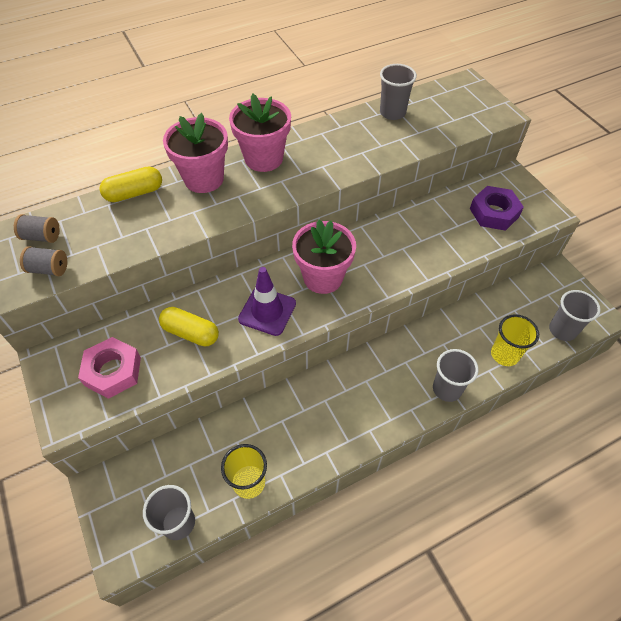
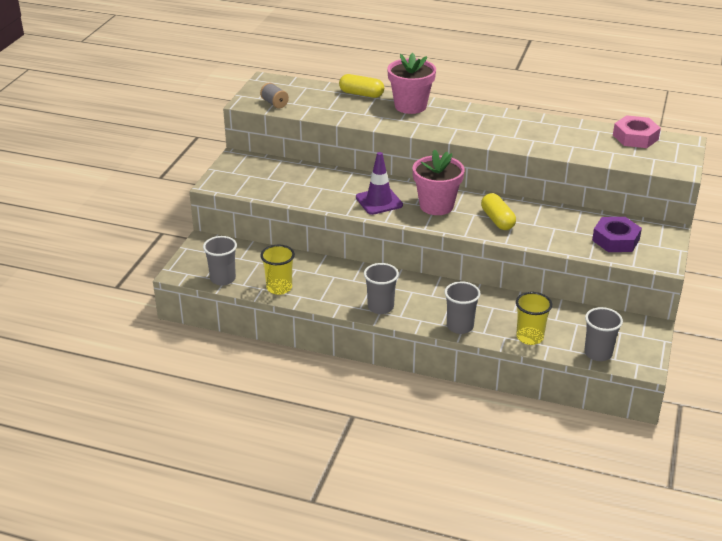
camera: 45 degrees right, 20 degrees down
grey spool [14,214,59,243] -> none
pink nut [78,337,141,399] -> pink nut moved to [613,115,661,148]
yellow capsule [159,307,219,347] -> yellow capsule moved to [481,193,516,230]
pink flower pot [229,94,291,172] -> none
grey cup [380,64,417,120] -> grey cup moved to [364,263,399,314]

